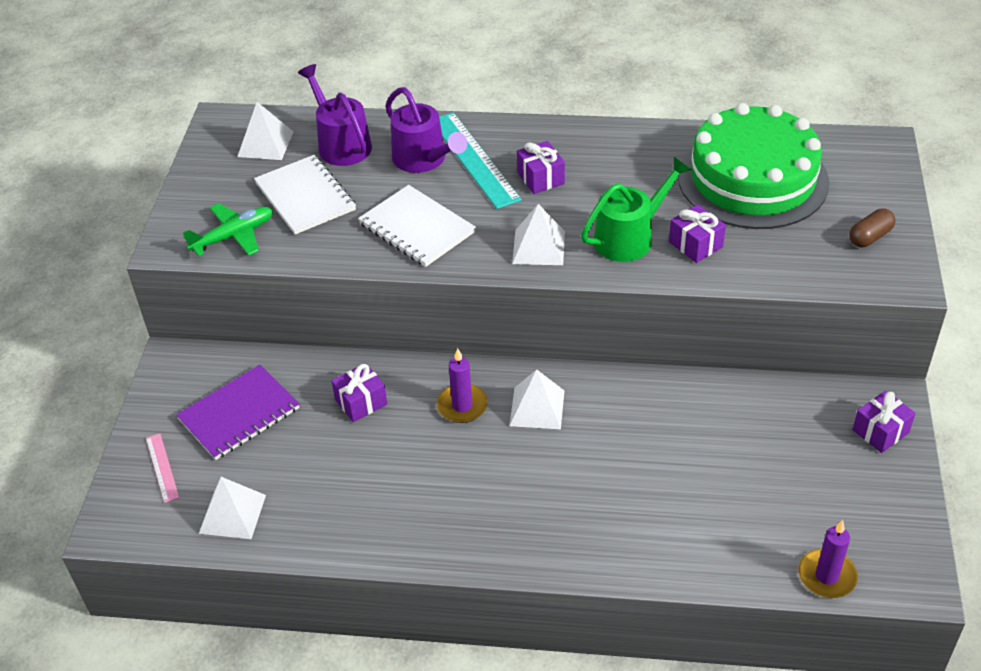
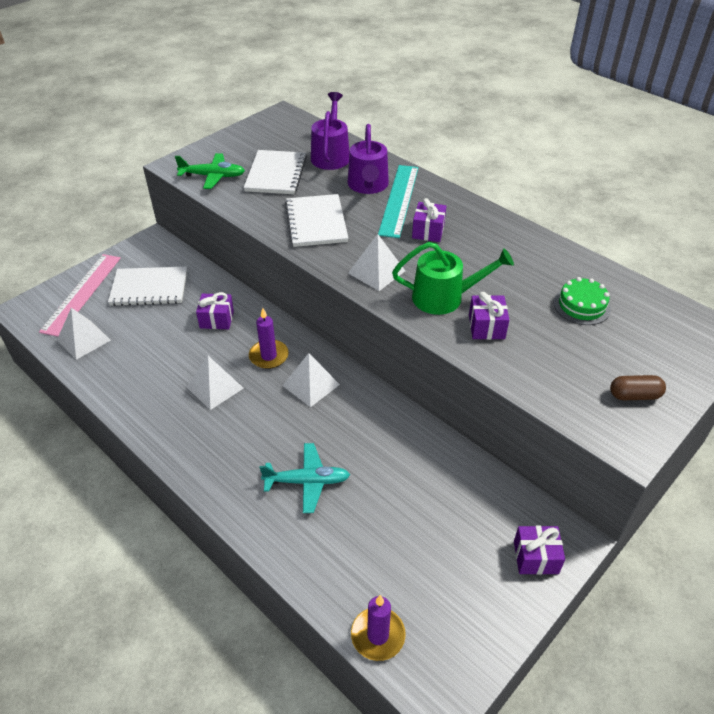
camera: 35 degrees right, 0 degrees up
pink ruler [146,433,179,503] -> pink ruler [39,254,121,337], size x2.00
purple notebook [176,365,299,460] -> white notebook [108,266,187,306]
white pyramid [237,102,293,160] -> white pyramid moved to [187,356,243,410]
green cake [678,103,829,229] -> green cake [553,277,611,325], size x0.42
none -> turquoise plane [259,443,350,513]

